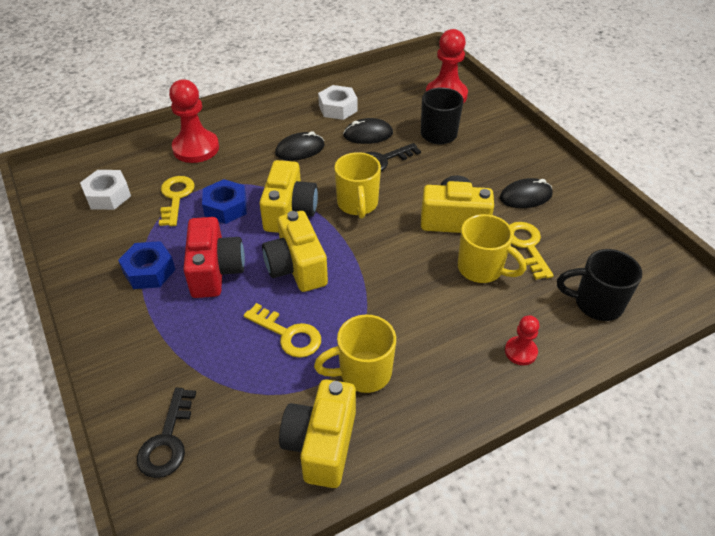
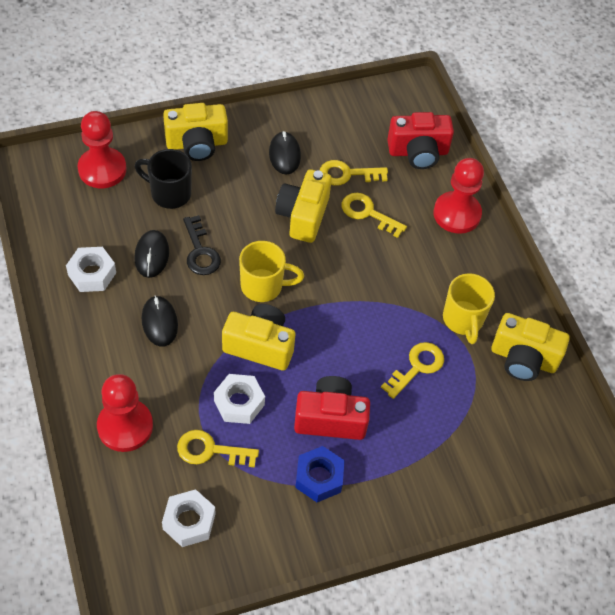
camera: 85 degrees left, 10 degrees up
black key [137,388,196,478] -> none
blue nut [202,179,247,224] -> white nut [214,374,265,424]
yellow camera [262,211,328,292] -> yellow camera moved to [163,103,228,161]
yellow mug [458,214,526,283] -> yellow key [341,193,407,238]
red pawn [505,315,540,365] -> red pawn [433,158,484,234], size x1.91
black mug [557,249,642,321] -> red camera [387,112,454,169]

